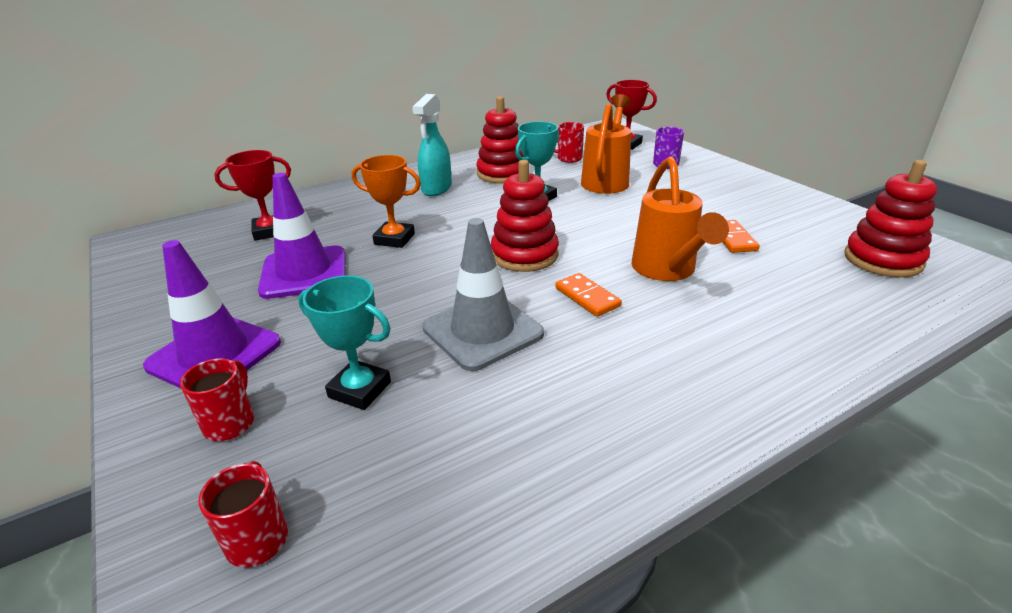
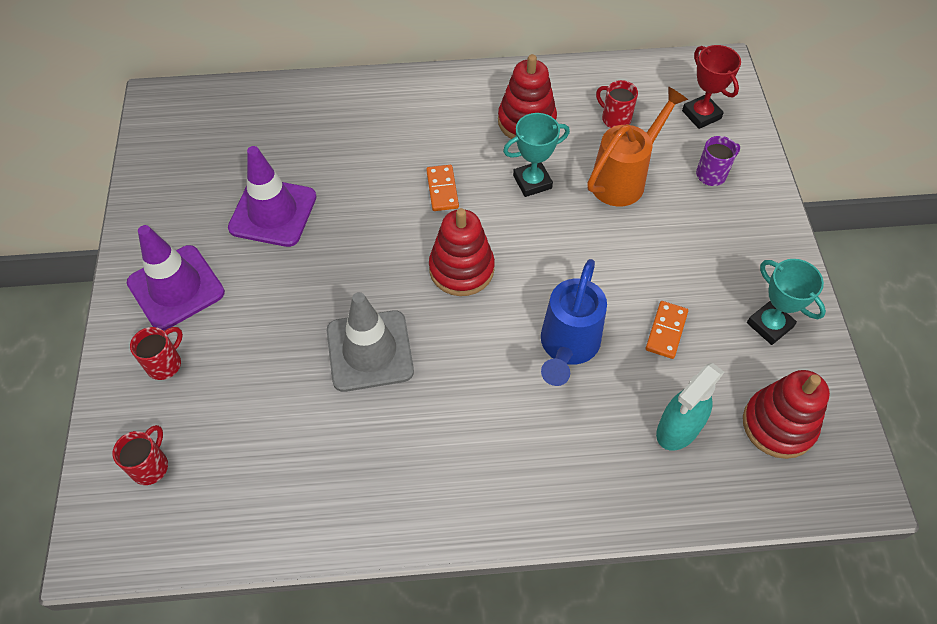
camera: 25 degrees right, 25 degrees up
red trophy [214,150,291,240] -> none
turquoise trophy [298,275,391,410] -> turquoise trophy moved to [747,259,826,345]
orange trophy [352,155,421,248] -> none
turquoise spray bottle [412,94,452,196] -> turquoise spray bottle moved to [656,363,724,450]
orange domino [555,273,622,317] -> orange domino moved to [426,165,459,211]
orange watering can [632,156,729,281] -> blue watering can [541,259,607,386]

